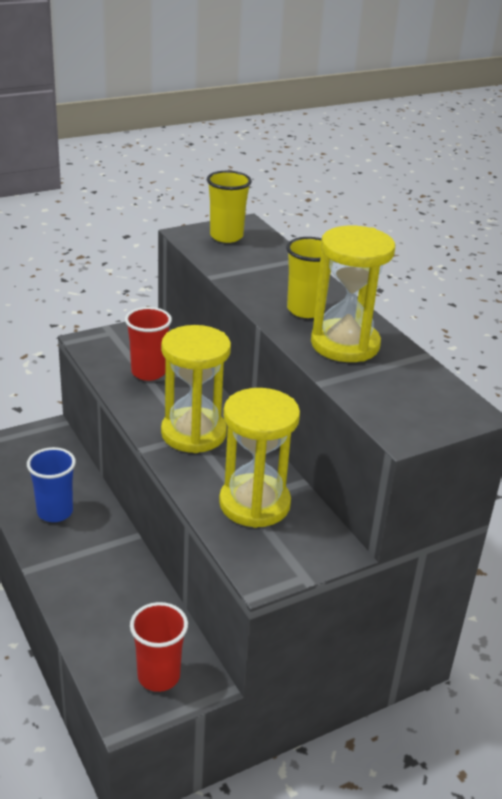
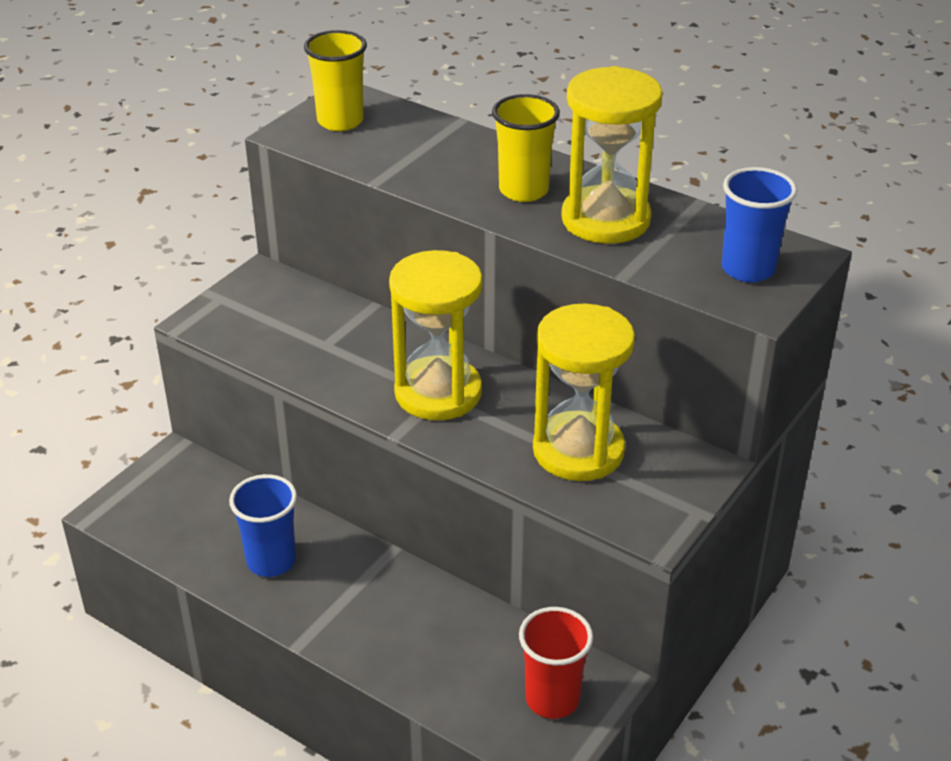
camera: 25 degrees left, 5 degrees up
red cup [125,307,172,381] -> none
none -> blue cup [722,167,797,283]

